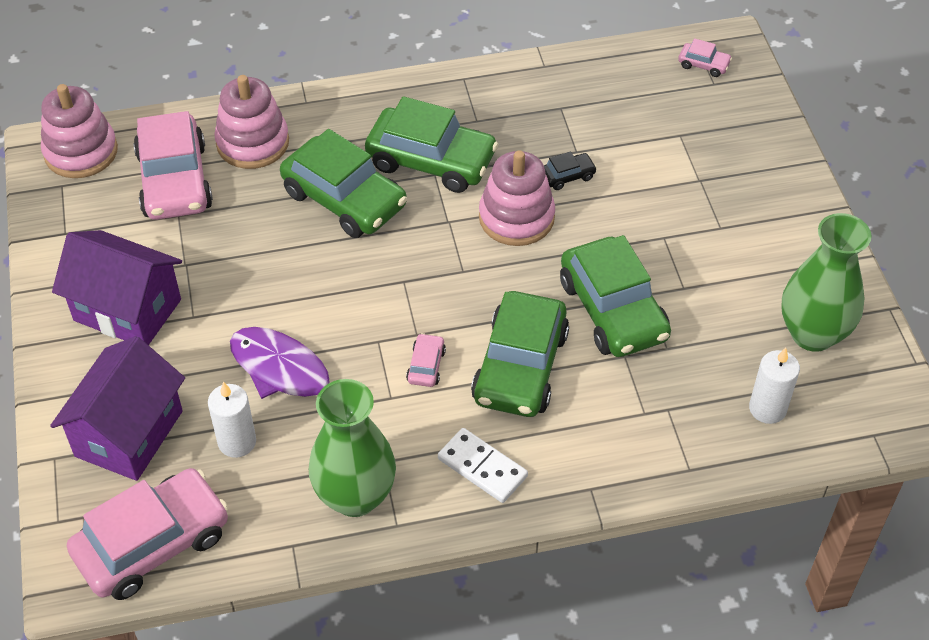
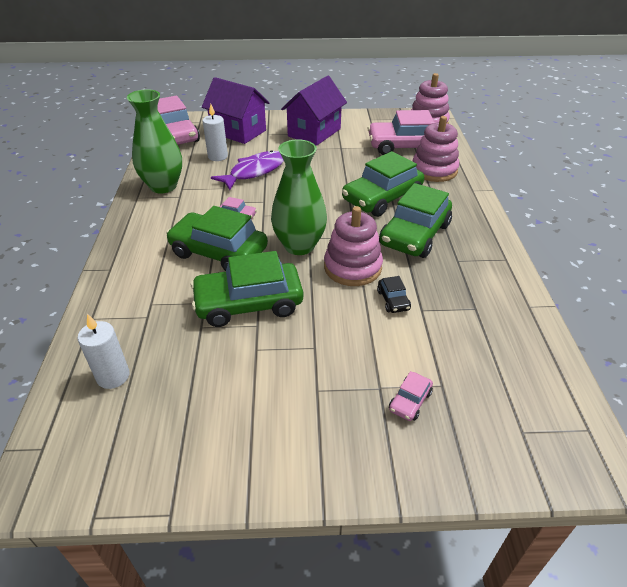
camera: 100 degrees right, 10 degrees down
white domino [438,428,528,503] -> none
pink car [678,38,732,77] -> pink car moved to [389,371,433,421]
green vase [781,213,872,352] -> green vase moved to [271,140,327,255]

